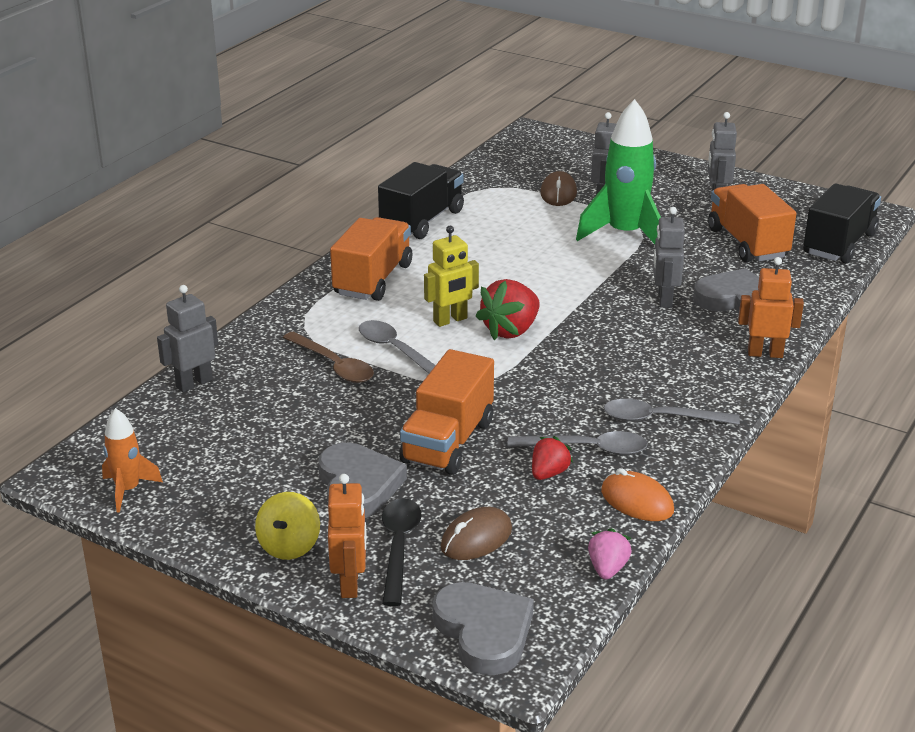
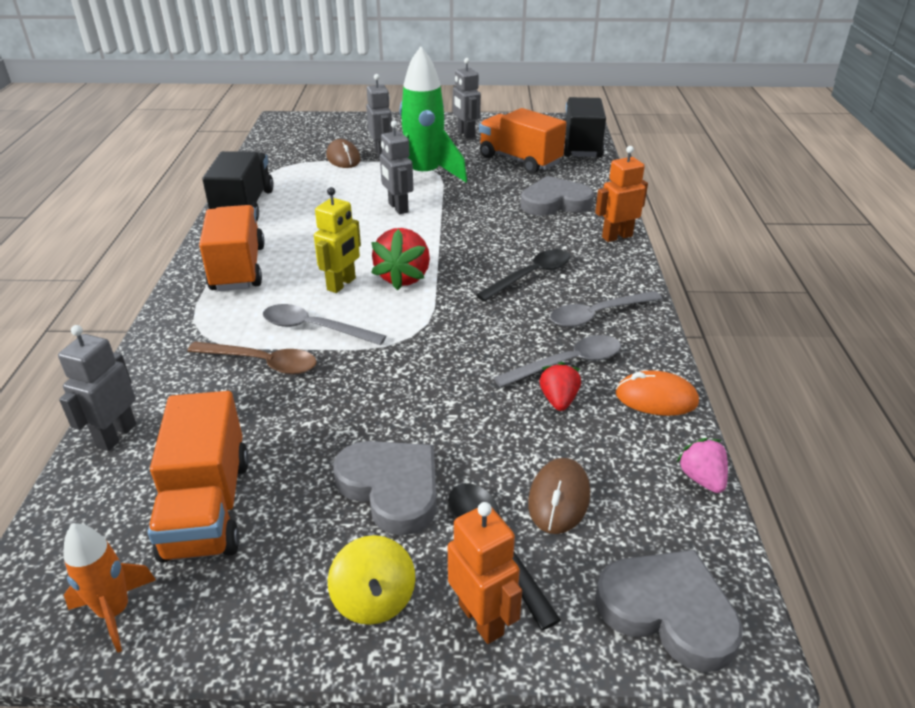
camera: 30 degrees left, 5 degrees up
orange truck [399,349,494,475] -> orange truck moved to [148,391,249,563]
grey robot [653,207,685,308] -> grey robot moved to [380,120,413,214]
none -> black spoon [476,249,570,302]

